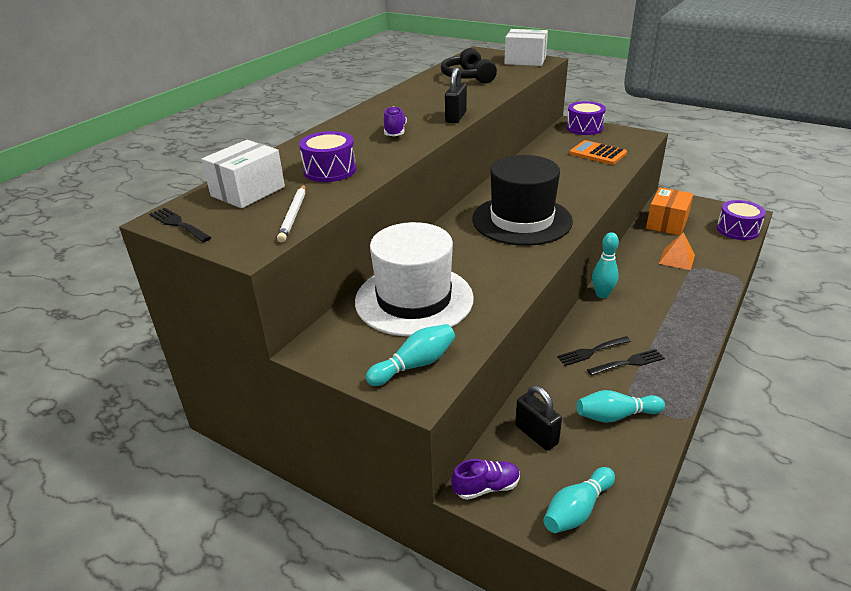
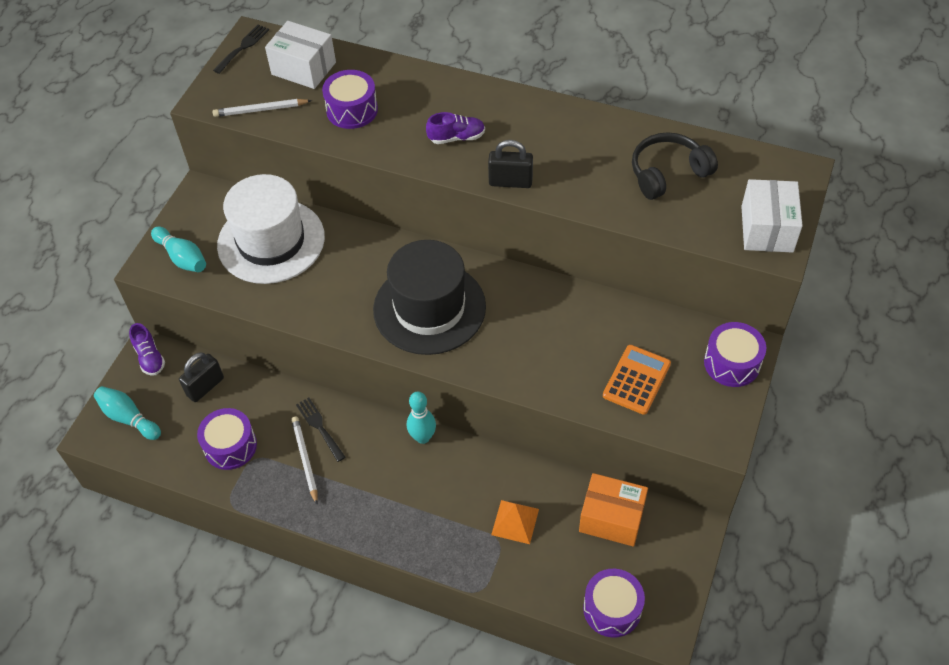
camera: 80 degrees right, 20 degrees up
turquoise bowling pin [577,390,665,423] -> purple drum [197,408,257,470]
black fork [587,349,665,376] -> white pencil [291,417,318,504]

